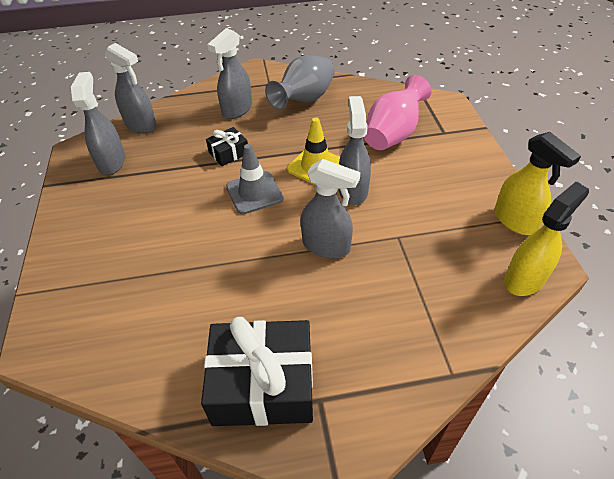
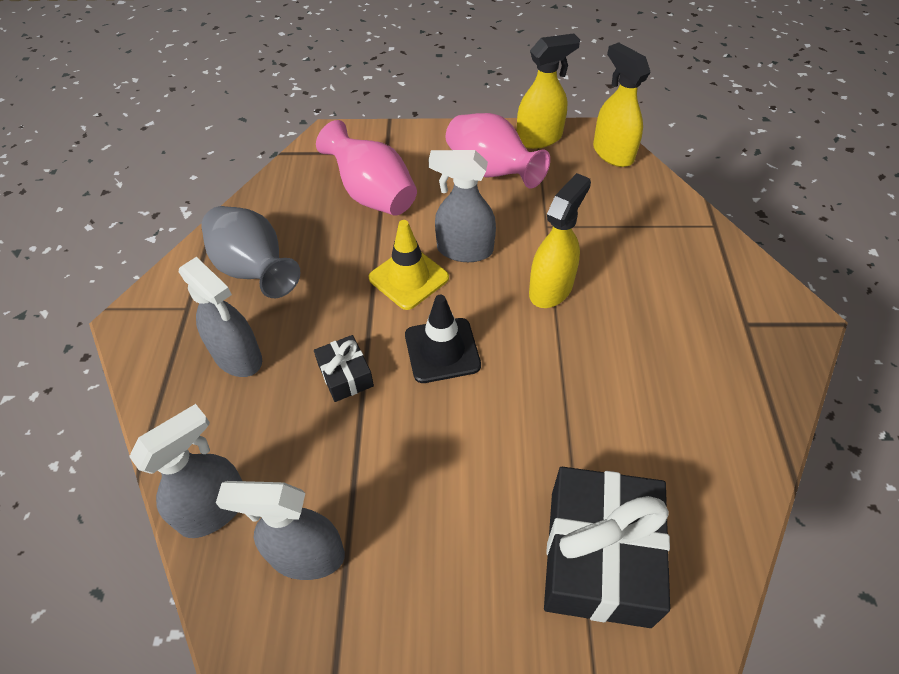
camera: 80 degrees left, 5 degrees up
black gift [201,317,313,426] -> black gift moved to [544,467,670,628]
grey traffic cone [226,144,284,214] -> black traffic cone [405,295,481,383]
grey spray bottle [300,159,360,258] -> yellow spray bottle [529,173,591,308]
none -> pink vase [446,113,550,189]

